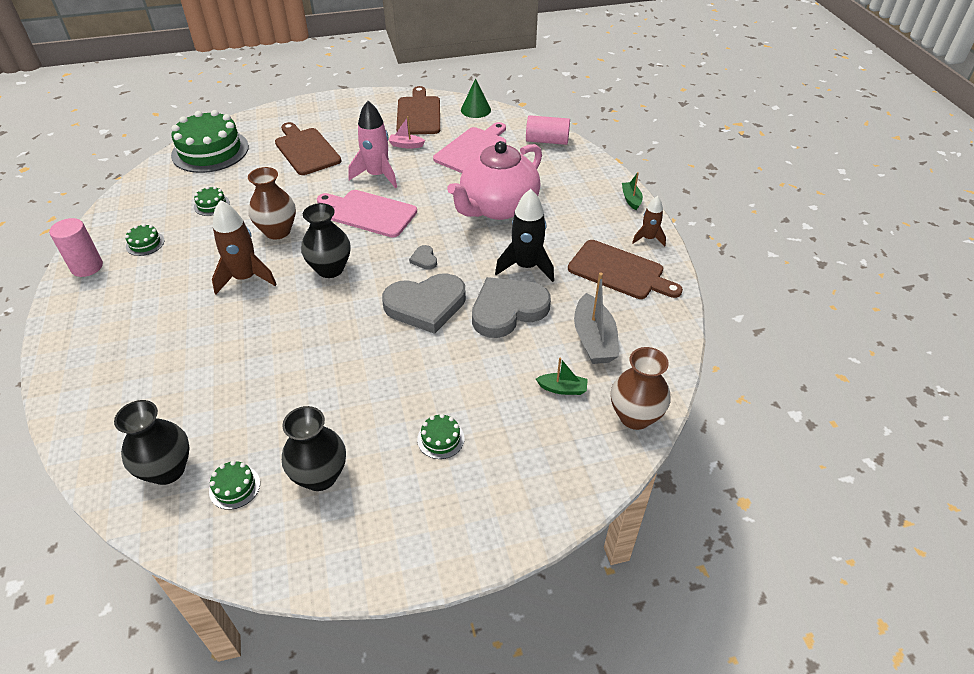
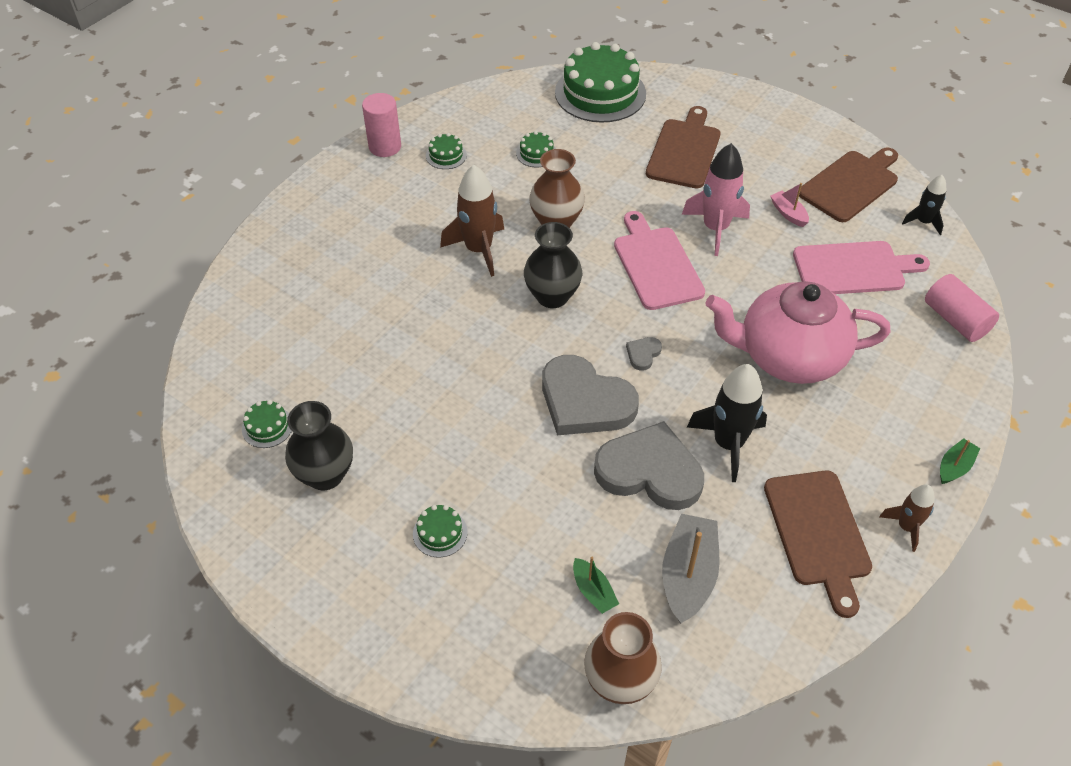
camera: 50 degrees right, 5 degrees up
black vase [114,400,190,485] -> none
green cone [461,78,491,118] -> black rocket [902,175,946,235]
grey boat [574,273,619,364] -> grey boat turned 150 degrees clockwise [662,514,720,624]

